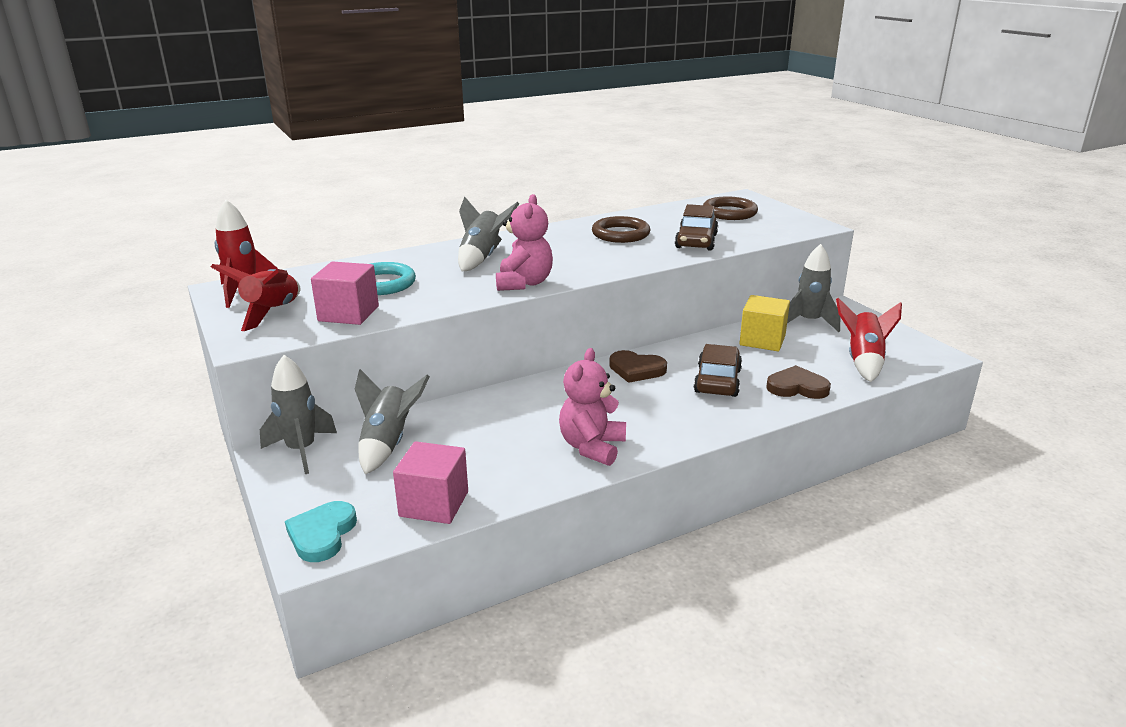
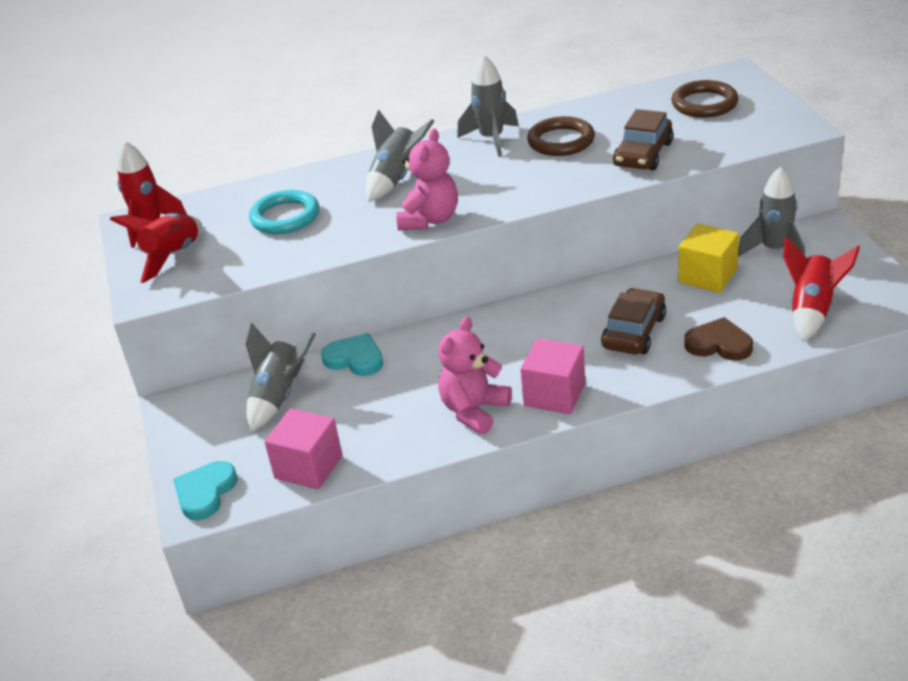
camera: 15 degrees right, 10 degrees up
grey rocket [260,355,337,474] -> grey rocket moved to [457,55,519,157]
pink cube [311,261,379,325] -> pink cube moved to [520,338,585,414]
brown heart [609,350,667,383] -> none
none -> turquoise heart [321,333,383,376]

